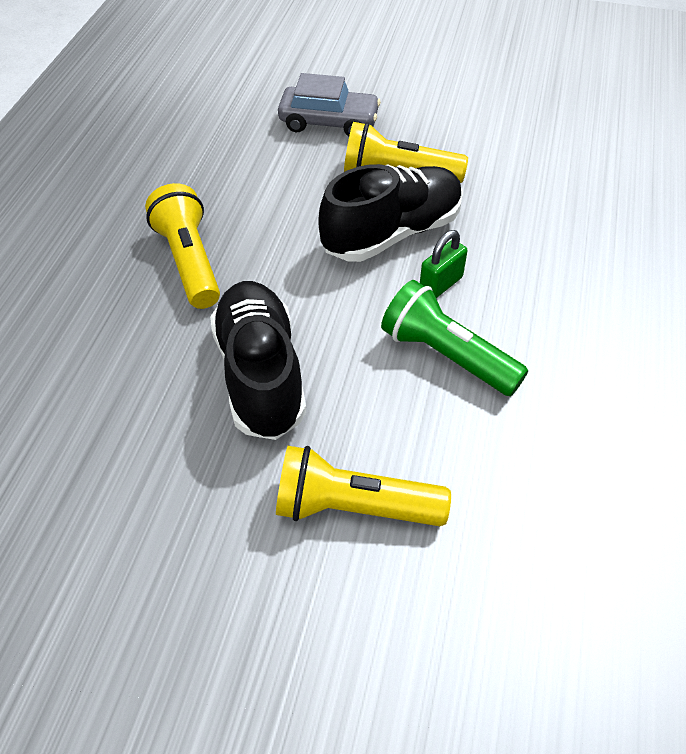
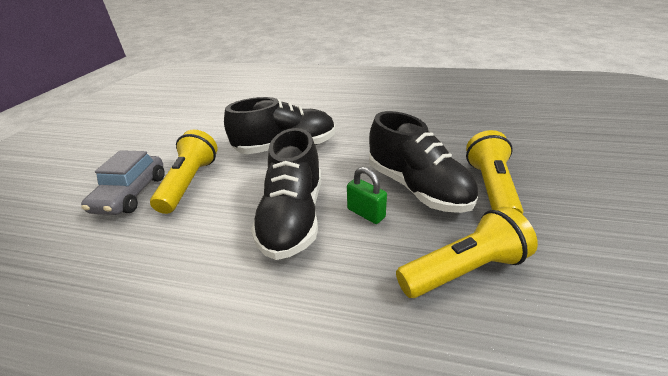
camera: 90 degrees right, 15 degrees down
yellow flashlight [145,183,220,309] -> yellow flashlight moved to [396,207,538,298]
grey car [278,73,381,136] -> grey car moved to [81,150,165,215]
green flashlight [381,280,528,396] -> black shoe [251,128,321,260]

